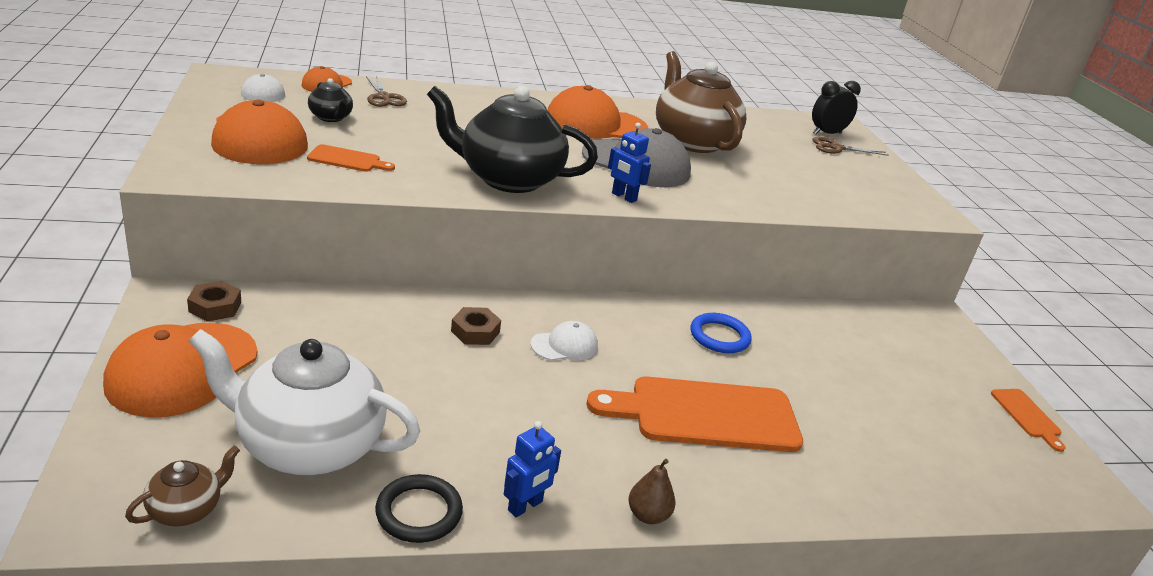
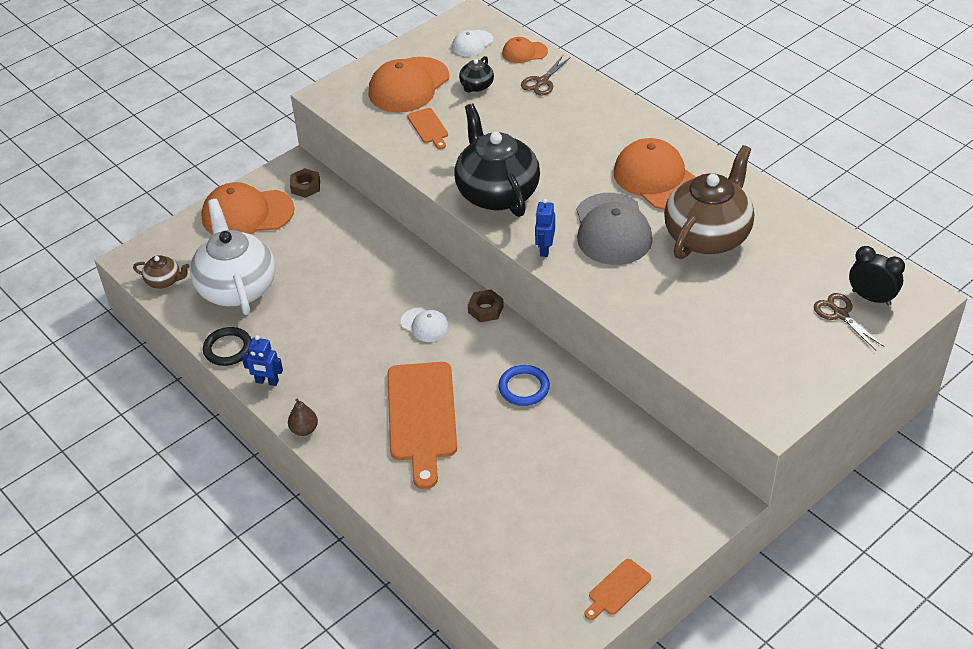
camera: 65 degrees right, 15 degrees up
brown nut [451,307,501,345] -> brown nut moved to [468,290,504,322]
orange cutting board [586,377,803,452] -> orange cutting board turned 150 degrees counterclockwise [387,362,457,489]

